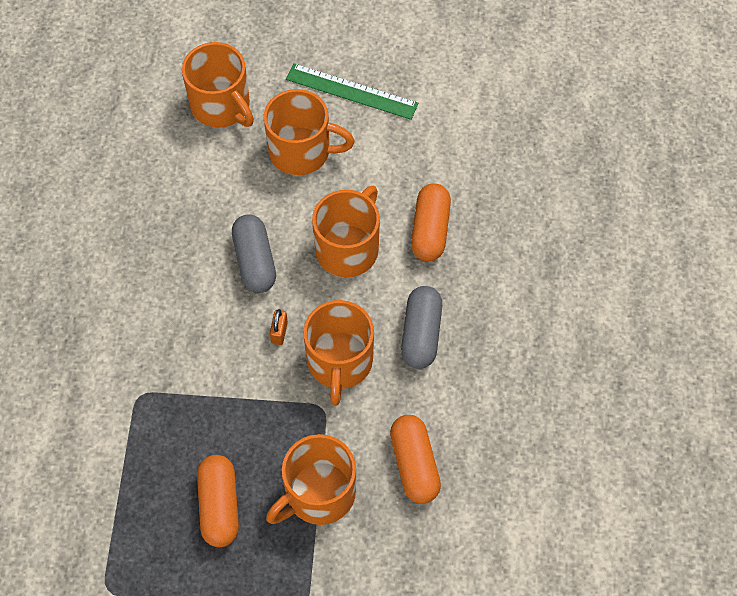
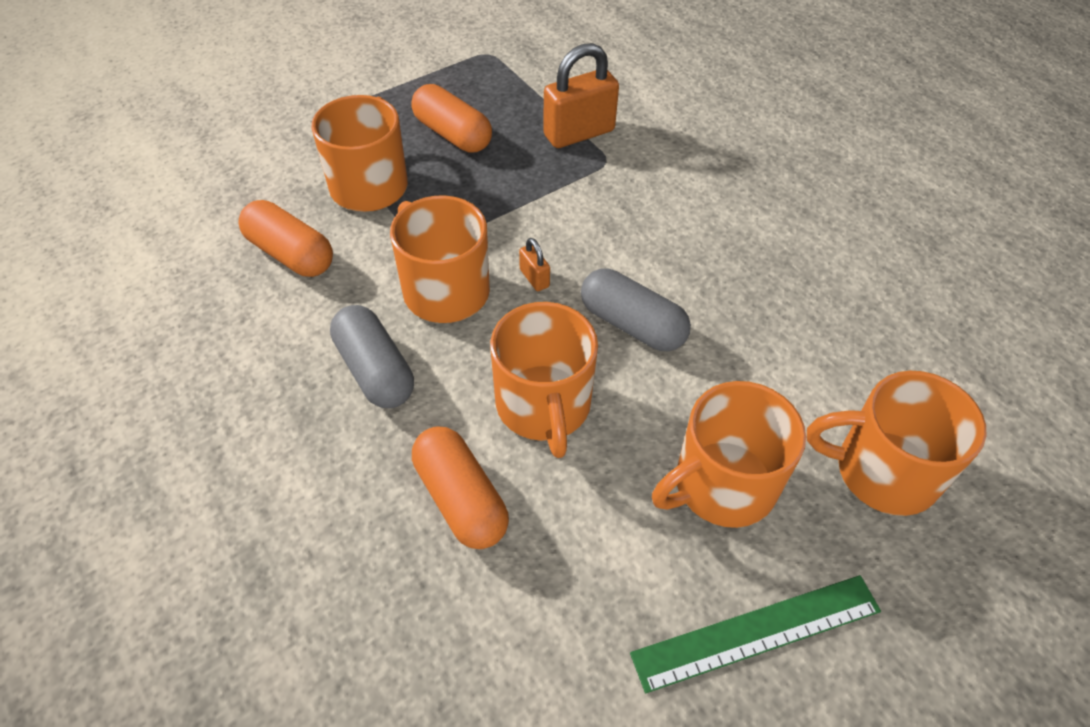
camera: 140 degrees right, 10 degrees down
none -> orange padlock [543,43,619,148]

